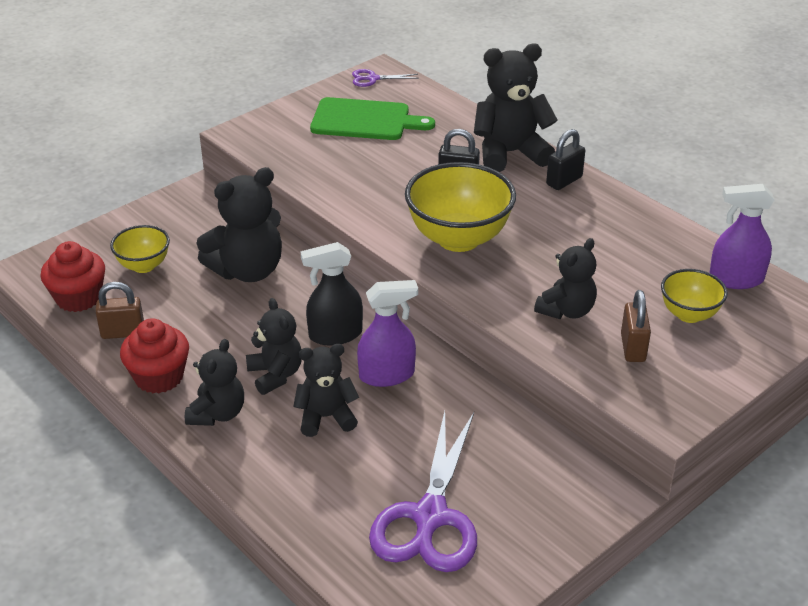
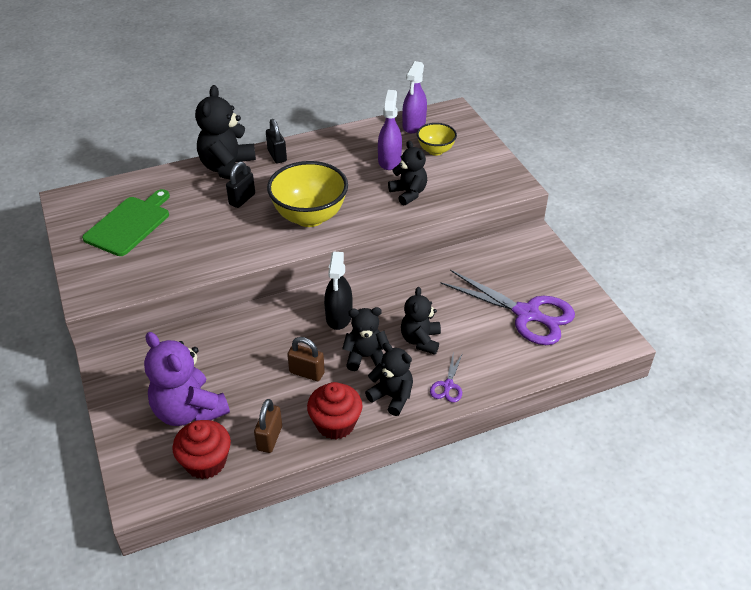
camera: 70 degrees left, 5 degrees up
yellow bowl [110,225,170,273] -> purple teddy bear [144,332,230,426]
black teddy bear [197,167,282,282] -> none
purple scissors [352,69,419,87] -> purple scissors moved to [430,353,463,403]
purple spray bottle [357,280,418,387] -> purple spray bottle moved to [378,90,402,170]
brown padlock [621,290,651,362] -> brown padlock moved to [287,337,325,381]

